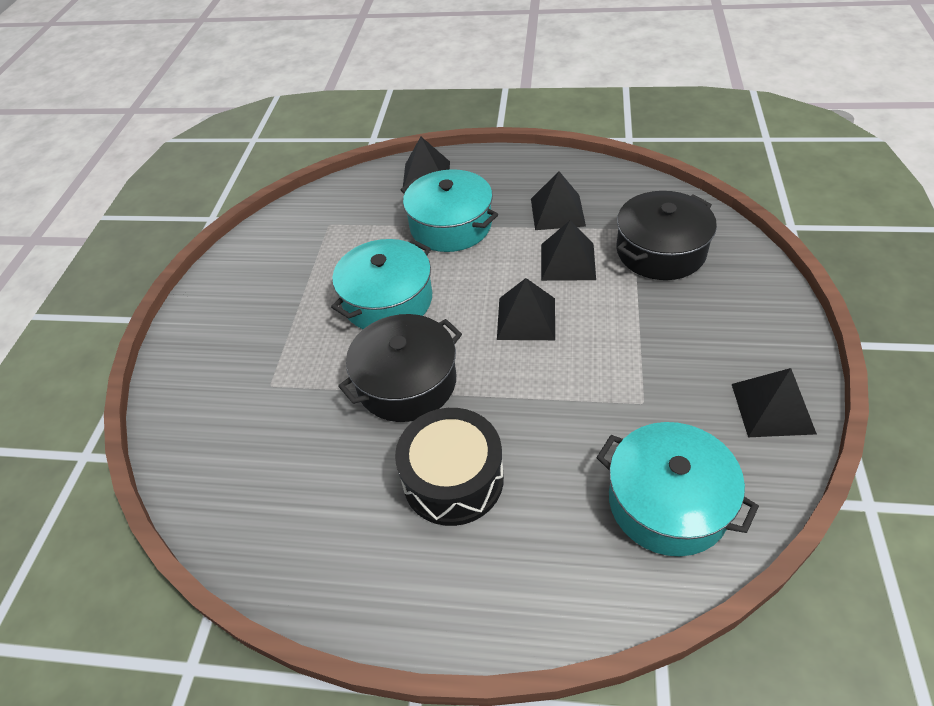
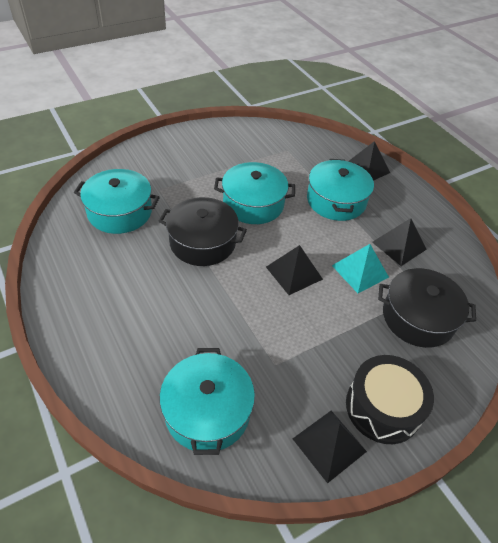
camera: 45 degrees right, 0 degrees up
black drum [395,408,504,526] -> black drum moved to [346,355,434,444]
black pyramid [541,221,596,281] -> turquoise pyramid [332,244,389,293]
none -> turquoise pot [74,169,160,234]

